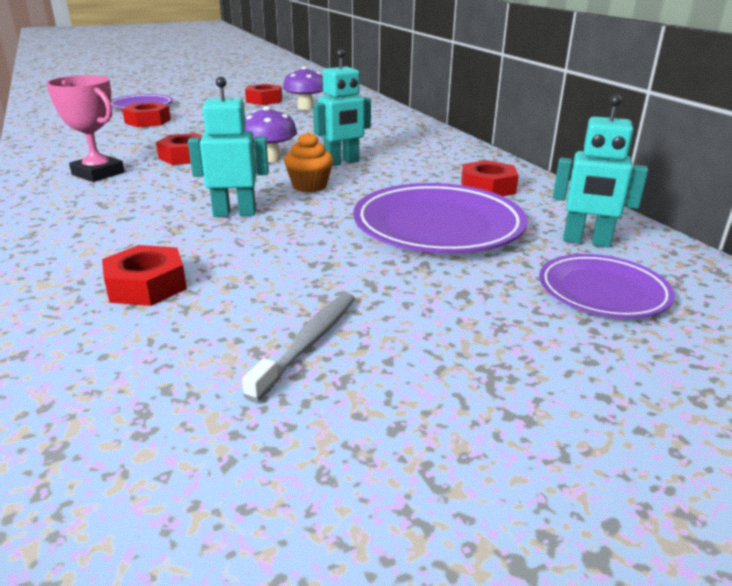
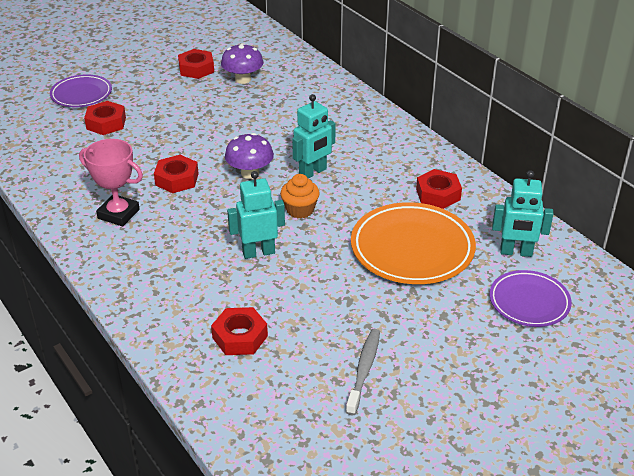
camera: 10 degrees left, 10 degrees up
purple plate [354,183,528,253] -> orange plate [351,202,476,284]

